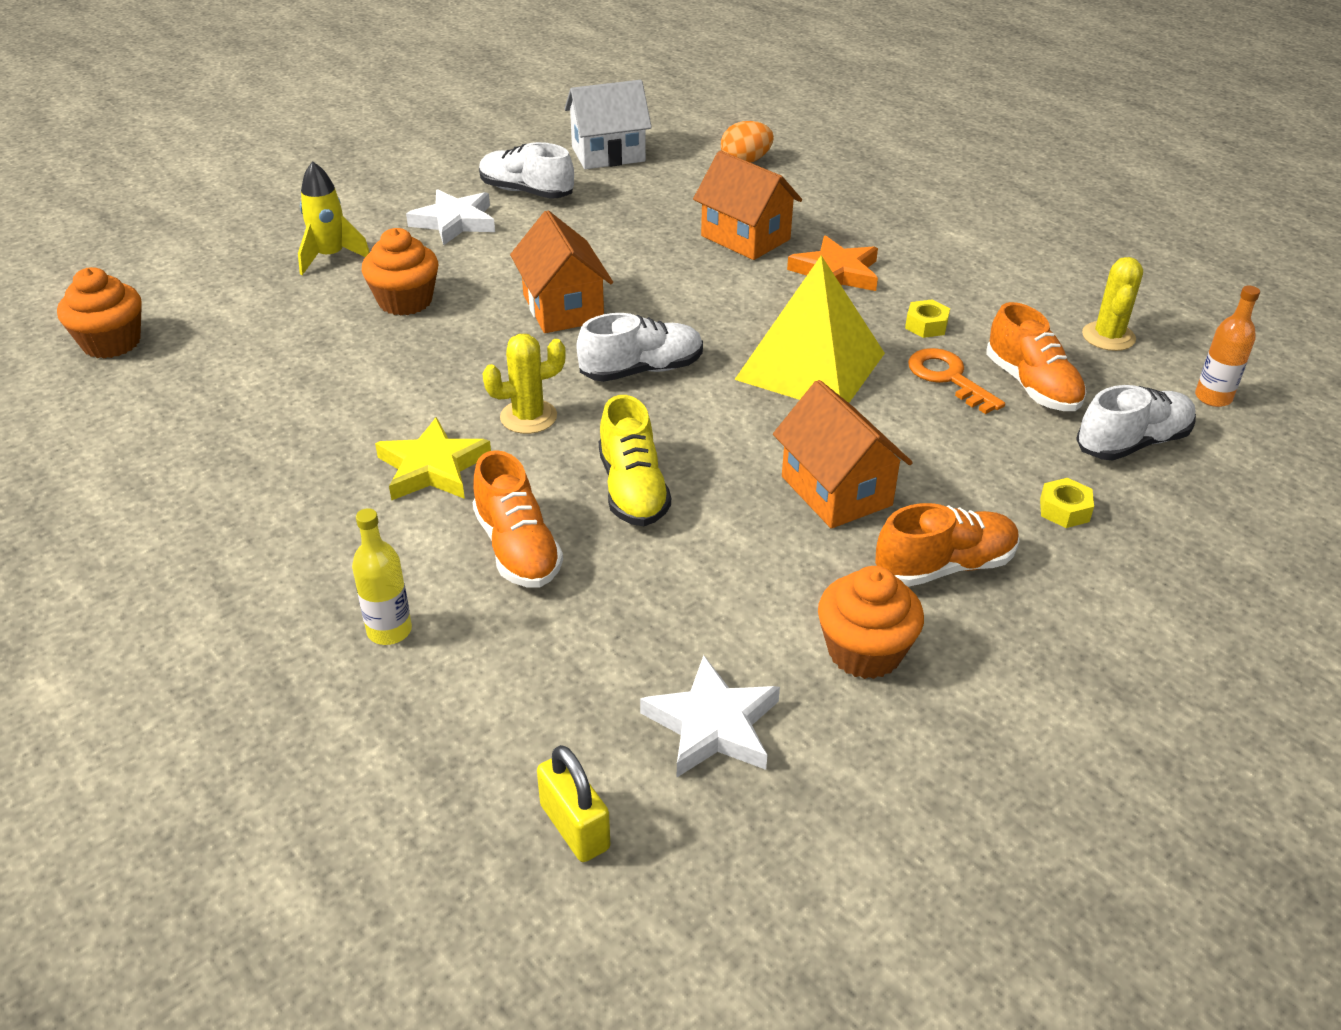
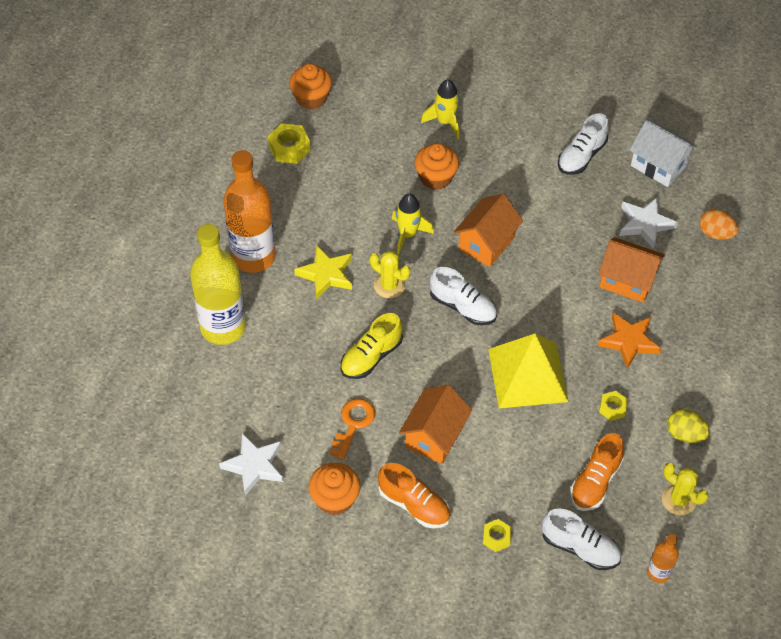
camera: 55 degrees right, 15 degrees up
yellow bottle [352,508,412,645] -> yellow bottle [190,224,246,345], size x2.18
white star [406,189,495,246] -> white star moved to [619,197,678,249]
orange shoe [473,450,563,588] -> none
white shoe [479,142,574,199] -> white shoe turned 135 degrees counterclockwise [558,113,609,175]
yellow padlock [537,745,610,862] -> none
orange house [693,151,802,260] -> orange house turned 75 degrees counterclockwise [598,237,665,303]
orange key [908,348,1005,414] -> orange key moved to [330,398,375,460]
yellow cactus [1082,257,1143,351] -> yellow cactus turned 60 degrees clockwise [662,463,709,515]
none -> orange bottle [223,150,276,273]
none -> yellow nut [268,123,310,164]
none -> yellow rocket [392,193,434,254]
none -> yellow egg [667,409,710,443]

